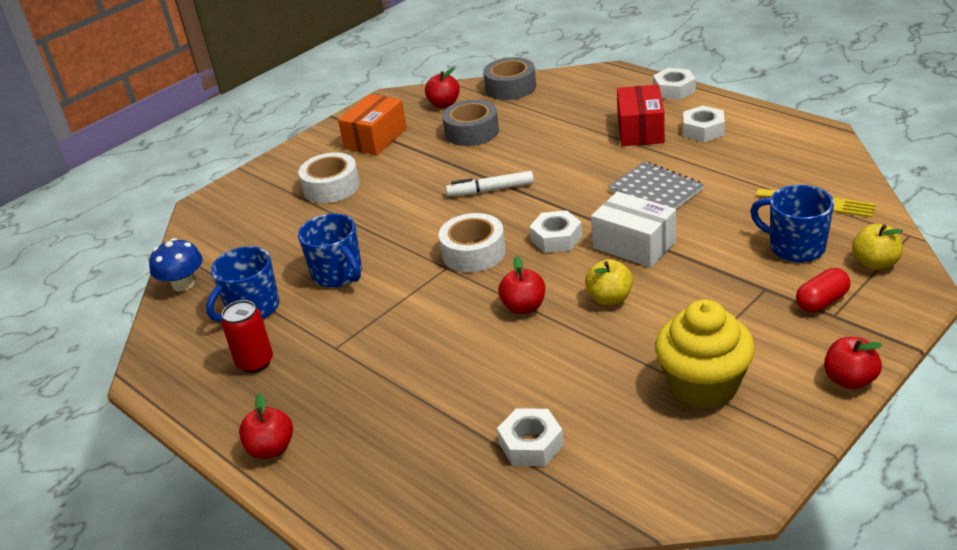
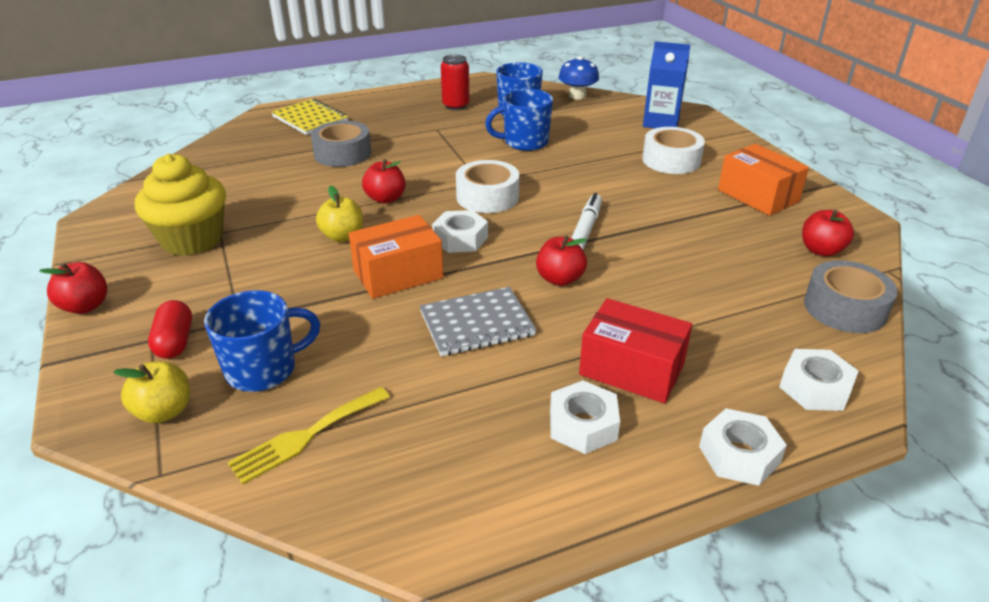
camera: 110 degrees right, 0 degrees up
red apple [239,393,293,459] -> red apple moved to [536,236,587,286]
grey tape [442,99,499,146] -> grey tape moved to [311,121,372,167]
white nut [497,408,564,466] -> white nut moved to [779,349,859,411]
white box [591,191,676,268] -> orange box [349,215,443,299]
none -> yellow notebook [271,99,348,135]
none -> blue carton [643,41,690,128]

